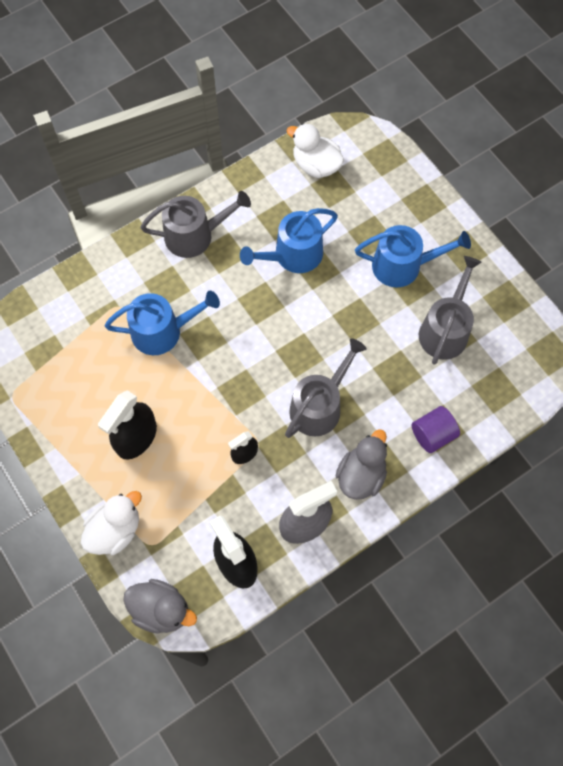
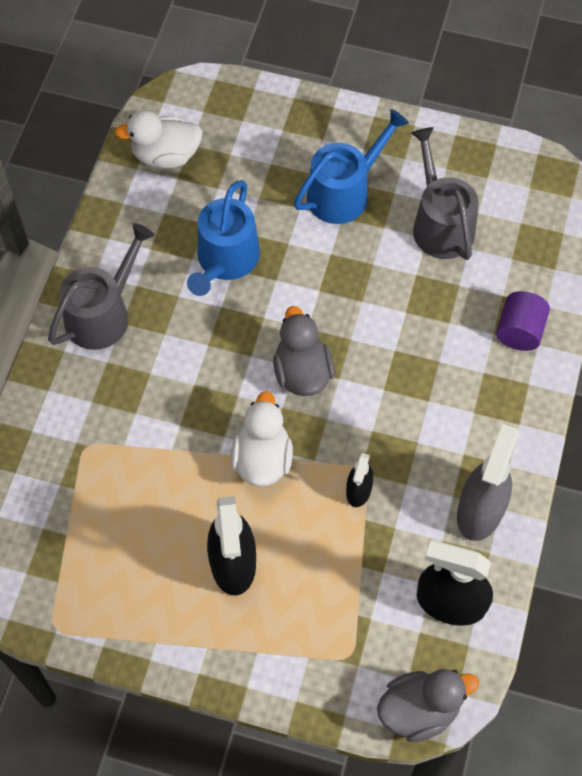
camera: 40 degrees left, 5 degrees down
white duck [81,491,142,555] -> white duck moved to [231,391,293,487]
blue watering can [105,291,220,355] -> none
grey watering can [285,338,367,438] -> none
grey duck [336,429,387,500] -> grey duck moved to [273,306,335,396]

